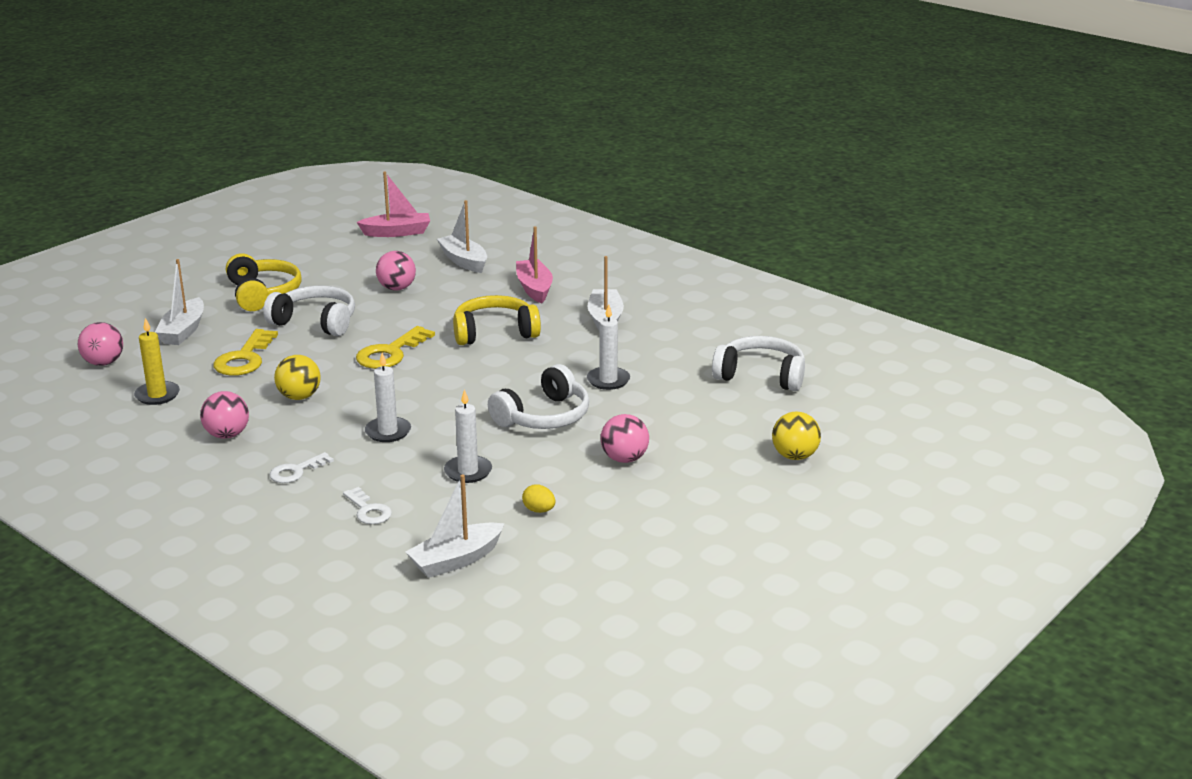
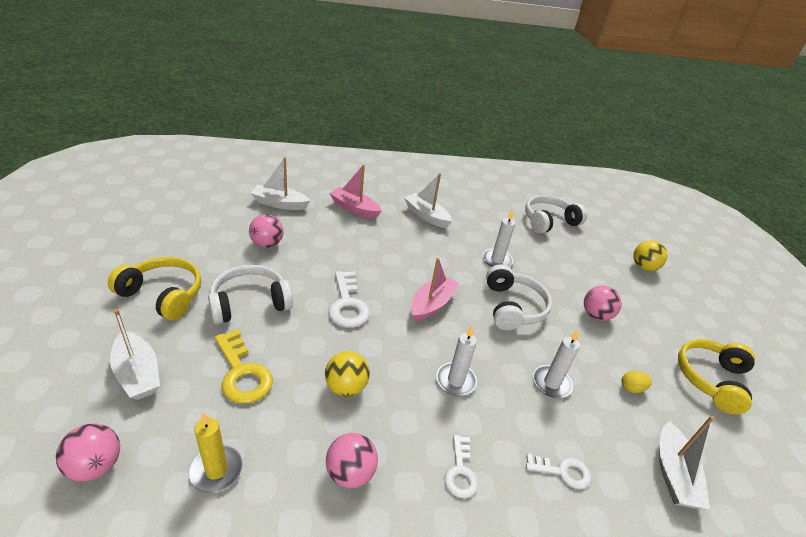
camera: 50 degrees left, 10 degrees up
pink boat [356,172,430,237] -> pink boat moved to [411,258,459,322]
yellow key [356,326,435,369] -> white key [328,271,370,328]
yellow headphones [453,295,541,345] -> yellow headphones moved to [678,339,755,415]

